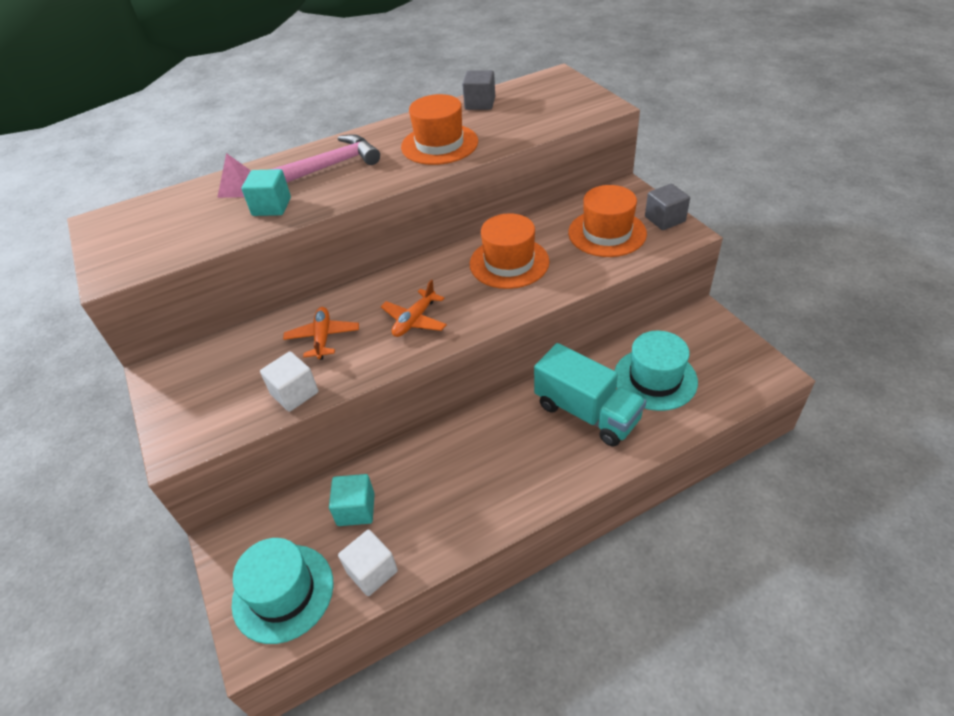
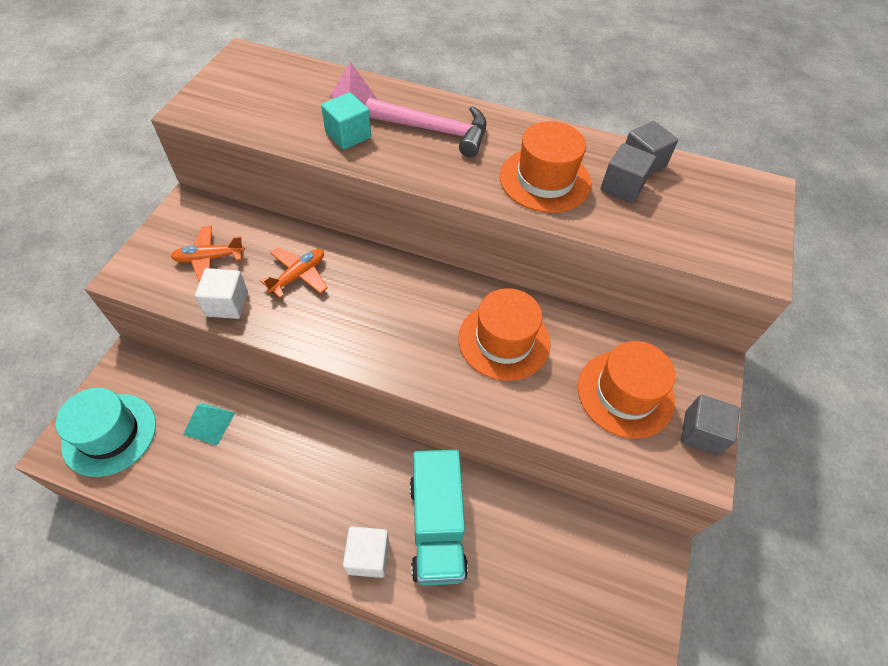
camera: 40 degrees right, 10 degrees up
turquoise cube [329,474,375,526] -> turquoise pyramid [183,403,235,445]
white cube [338,530,398,596] -> white cube moved to [343,527,389,578]
orange plane [381,279,447,337] -> orange plane moved to [171,226,245,282]
turquoise hat [614,331,698,411] -> none
none -> grey cube [601,143,656,203]

